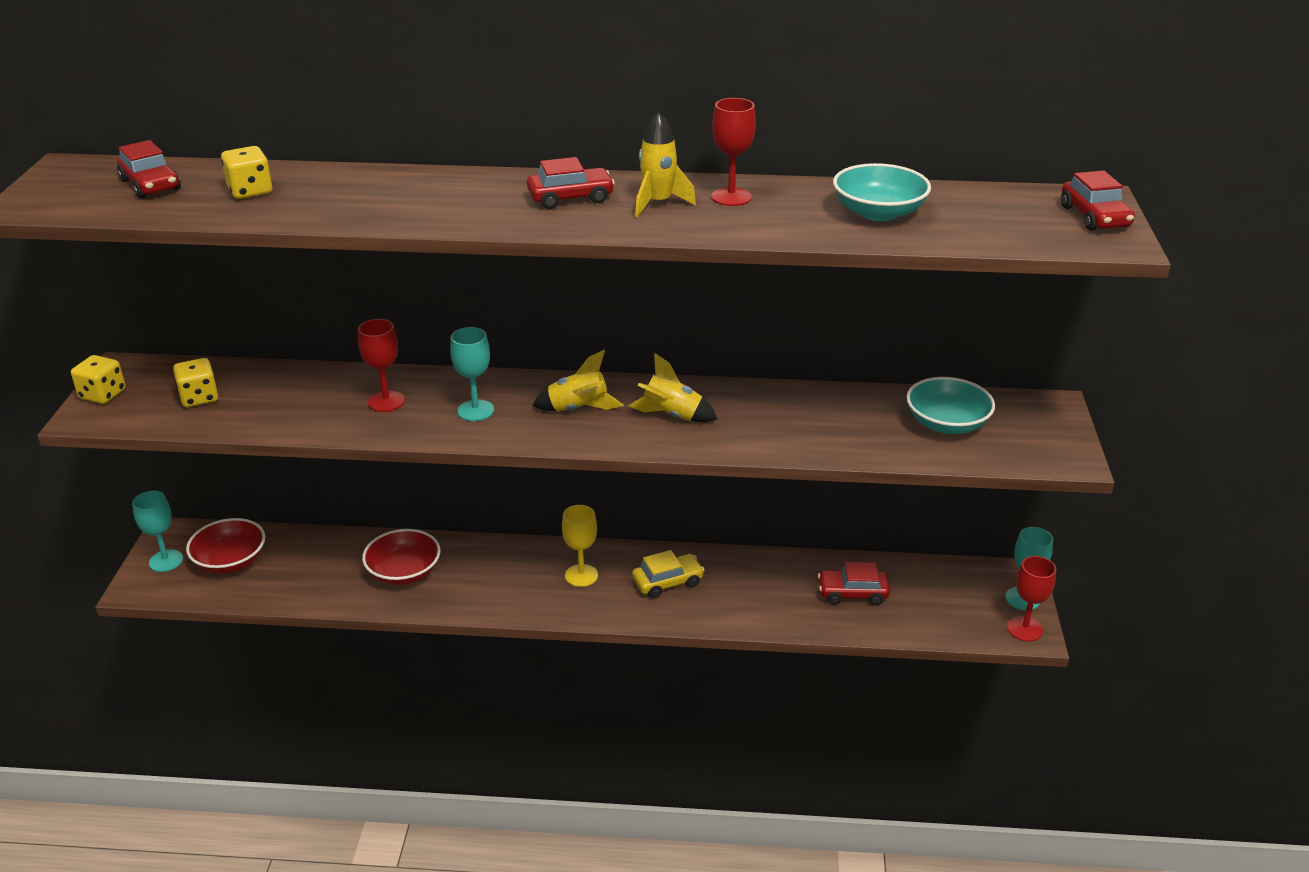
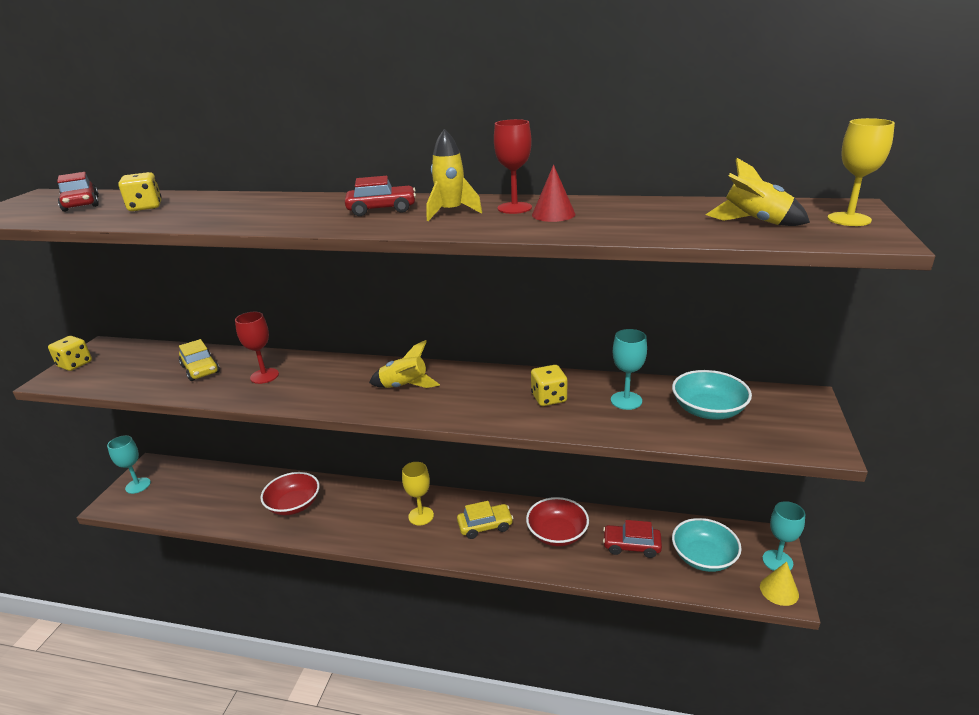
camera: 10 degrees right, 5 degrees down
yellow dice [173,358,218,407] -> yellow dice moved to [531,365,567,406]
red bowl [186,518,265,573] -> red bowl moved to [526,497,589,546]
turquoise goblet [450,327,494,421] -> turquoise goblet moved to [611,329,647,410]
yellow rocket [629,353,717,422] -> yellow rocket moved to [706,158,810,226]
turquoise bowl [833,163,931,221] -> turquoise bowl moved to [672,518,742,572]
red goblet [1007,556,1056,642] -> yellow cone [760,562,799,606]
red car [1061,170,1135,231] -> yellow goblet [827,118,895,226]
none -> yellow car [179,339,220,381]
none -> red cone [532,165,576,222]

